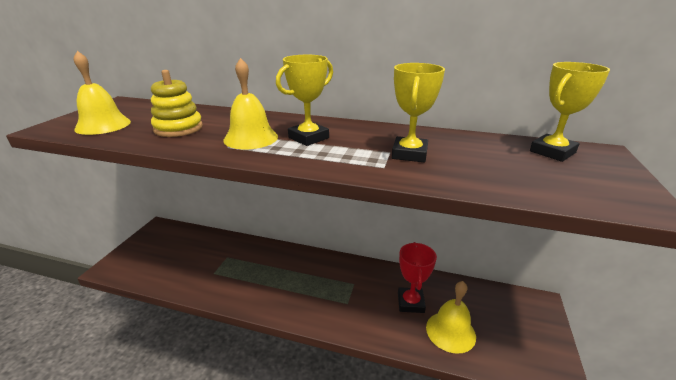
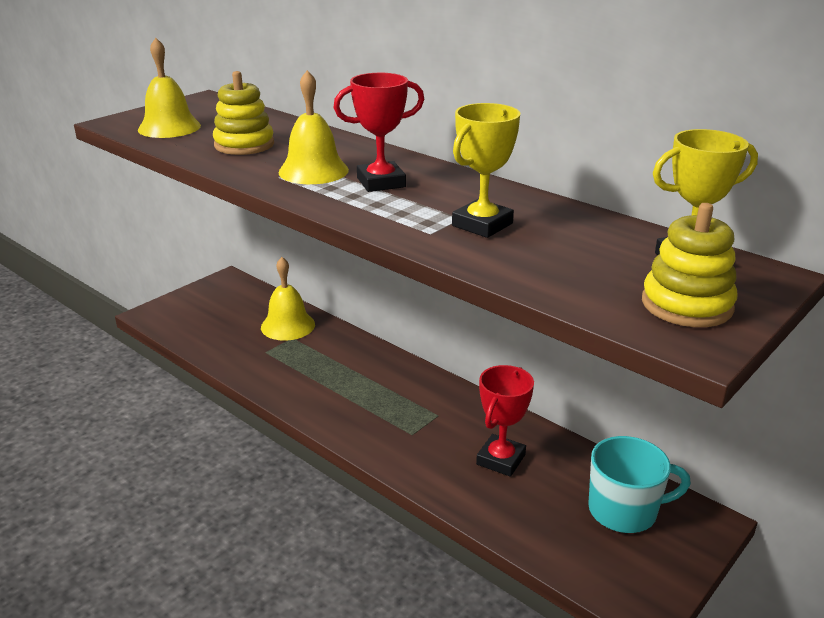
camera: 25 degrees right, 0 degrees up
yellow trophy [276,55,333,146] -> red trophy [333,73,424,192]
yellow bell [426,281,476,354] -> yellow bell moved to [261,257,315,341]
none -> turquoise mug [588,436,691,533]
none -> yellow stacking toy [642,203,738,327]

